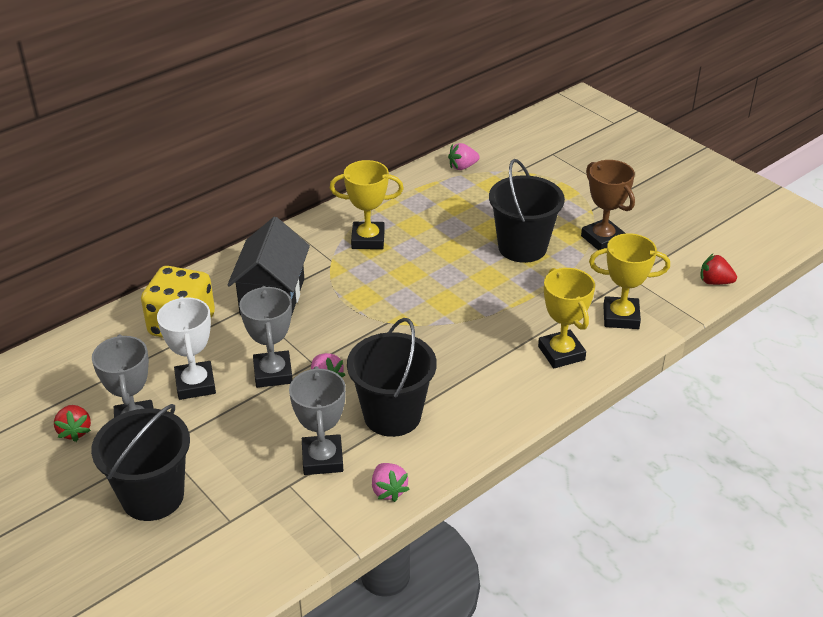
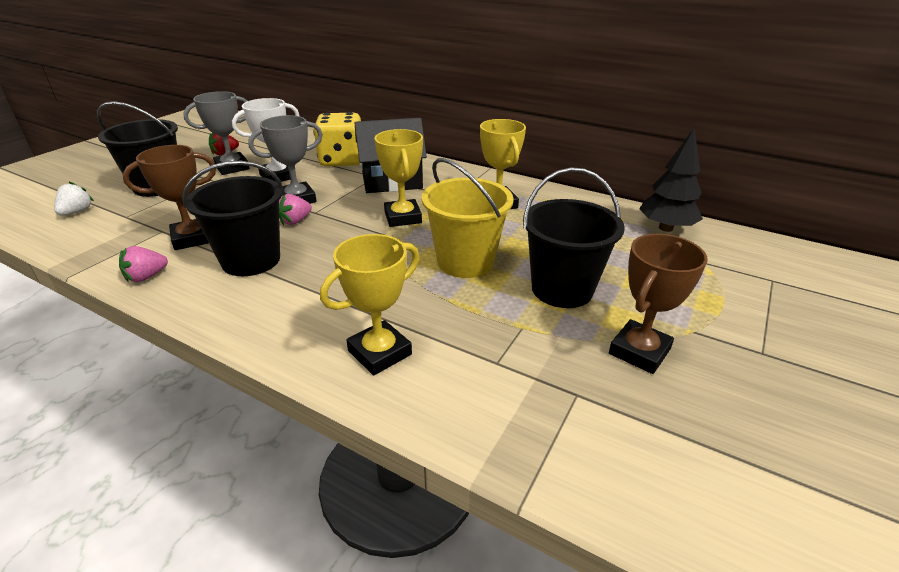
camera: 70 degrees right, 5 degrees down
grey trophy [289,366,346,475] -> brown trophy [123,145,216,250]
pink strawberry [448,143,480,170] -> black tree [639,128,703,232]
yellow trophy [589,233,670,329] -> yellow trophy moved to [374,129,423,227]
red strawberry [700,254,737,285] -> none
none -> white strawberry [54,182,94,215]
none -> yellow bucket [422,158,514,278]

